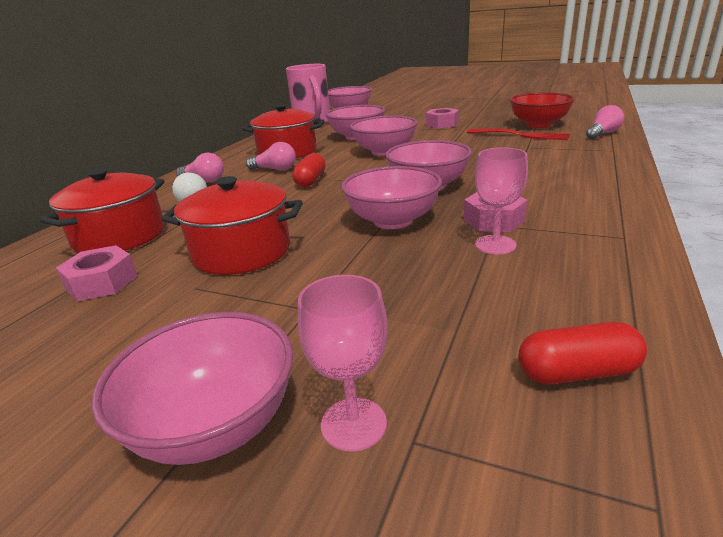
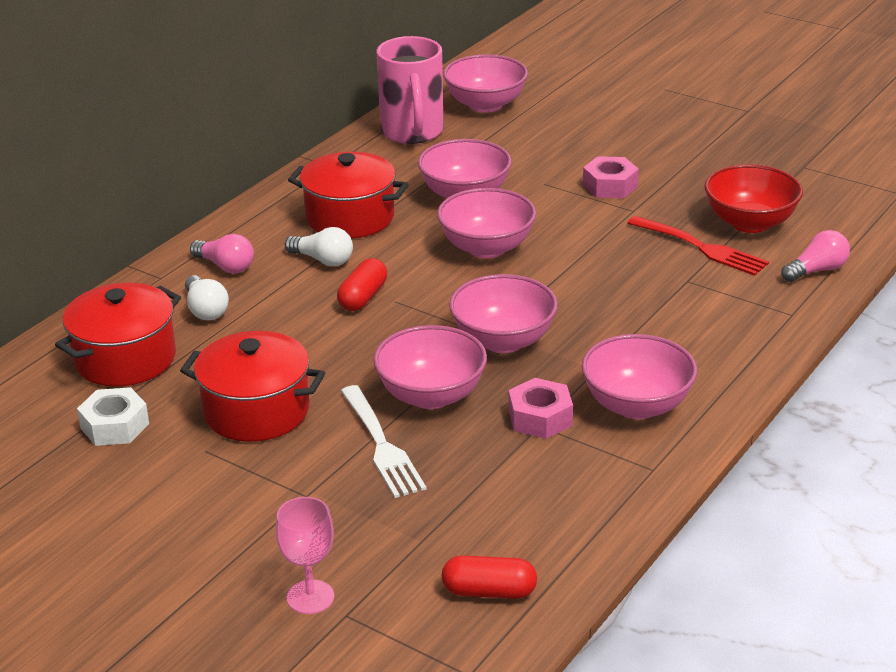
camera: 10 degrees right, 5 degrees up
pink nut [56,245,137,301] -> white nut [77,387,149,446]
pink bowl [92,312,294,465] -> pink bowl moved to [581,334,697,419]
pink light bulb [246,142,296,171] -> white light bulb [285,227,353,266]
pink goblet [475,147,528,255] -> none
none -> white fork [341,385,427,498]

